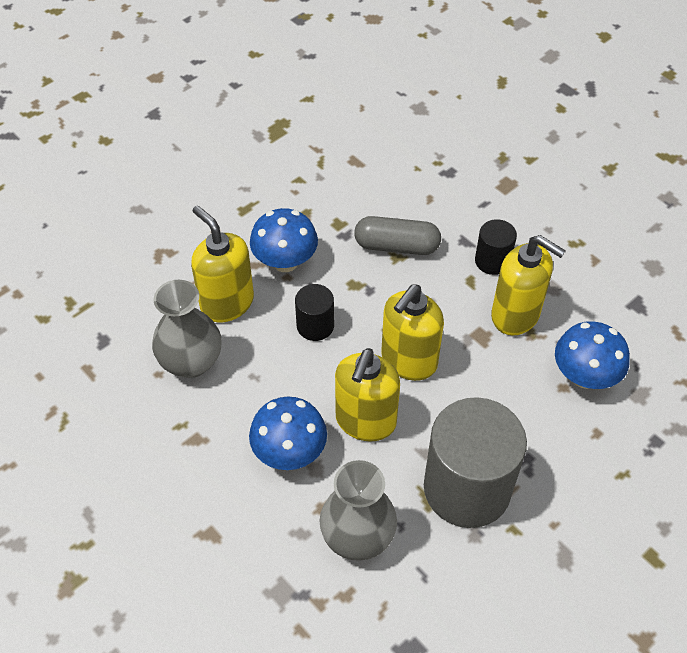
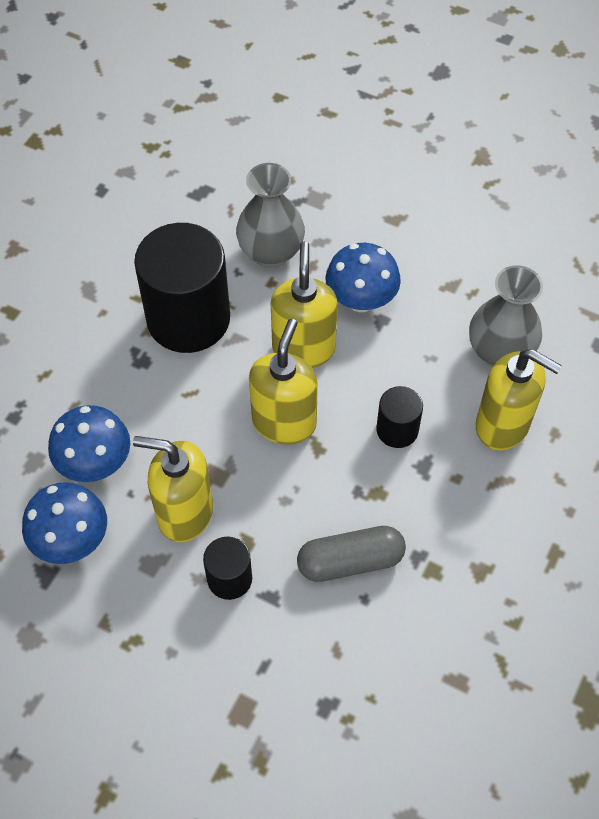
camera: 160 degrees right, 5 degrees up
blue mushroom [250,208,318,272] -> blue mushroom moved to [22,482,107,564]
grey cylinder [424,397,527,528] -> black cylinder [134,223,230,353]

